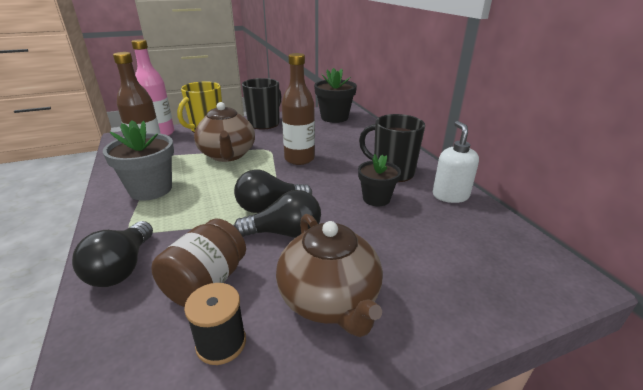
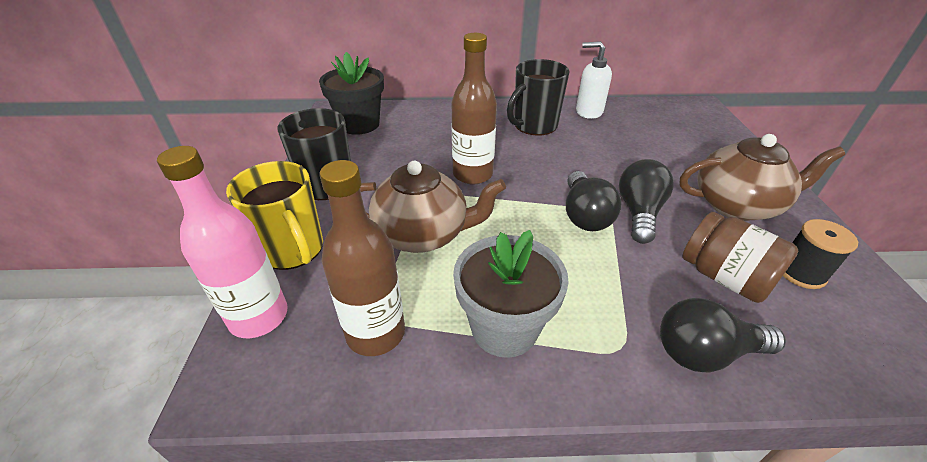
camera: 70 degrees left, 10 degrees up
black light bulb [72,221,153,287] -> black light bulb turned 150 degrees clockwise [660,298,786,372]
black flower pot [358,154,401,206] -> none

